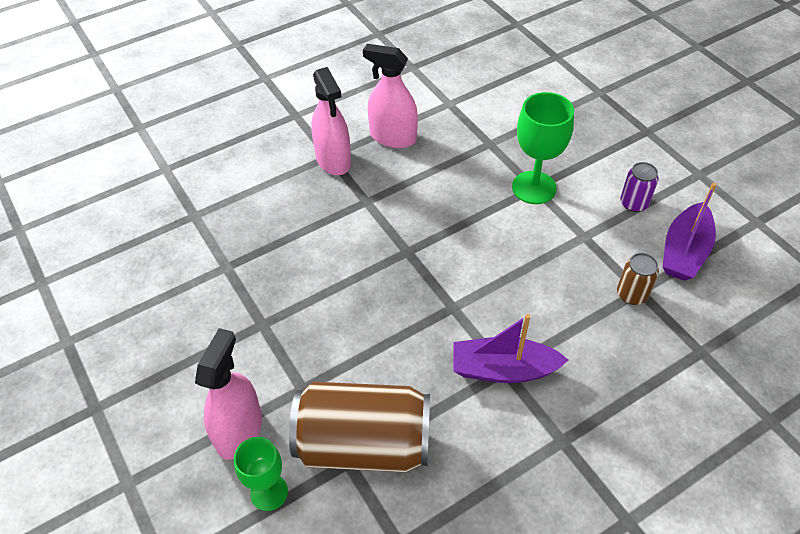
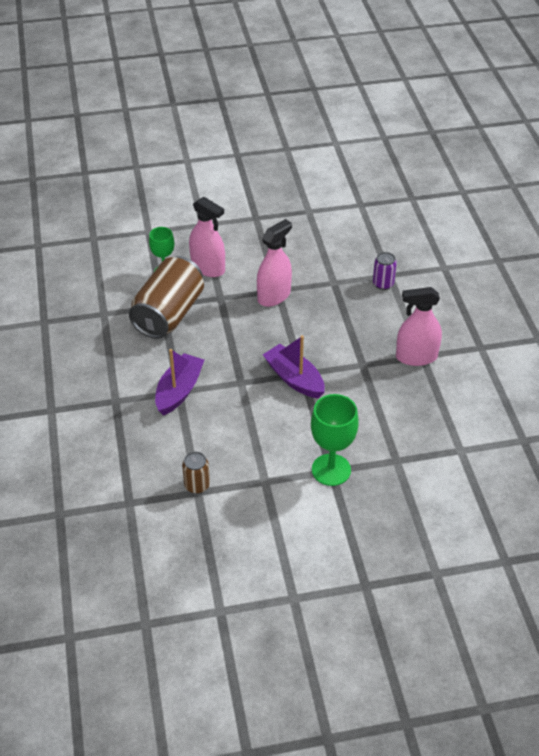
camera: 110 degrees right, 5 degrees down
pink spray bottle [363,44,418,148] -> pink spray bottle moved to [257,219,292,307]
purple can [620,162,659,212] -> purple can moved to [373,252,397,290]
purple boat [662,183,716,281] -> purple boat moved to [263,335,325,398]

